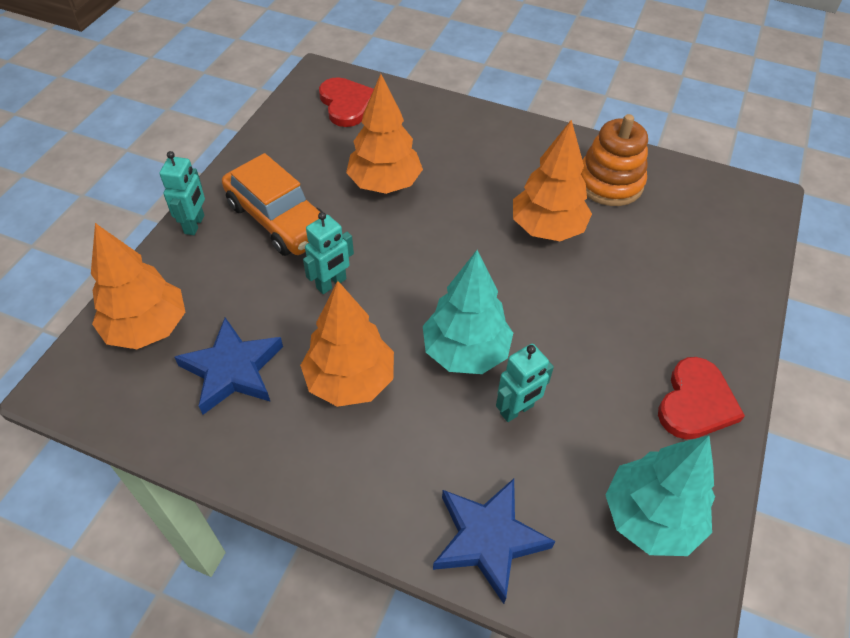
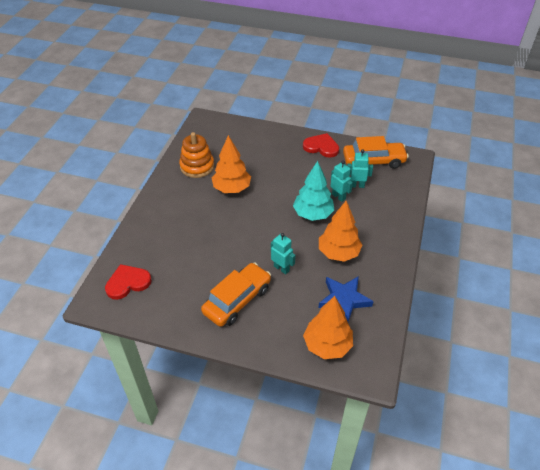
camera: 95 degrees left, 5 degrees down
turquoise robot [159,151,205,235] -> turquoise robot moved to [347,149,373,188]
orange tree [346,74,423,194] -> none
blue star [433,478,555,604] -> none
turquoise tree [605,436,715,556] -> orange car [343,136,409,169]

